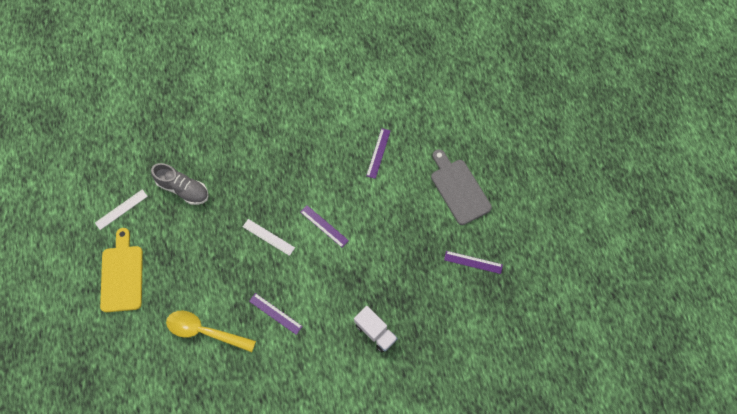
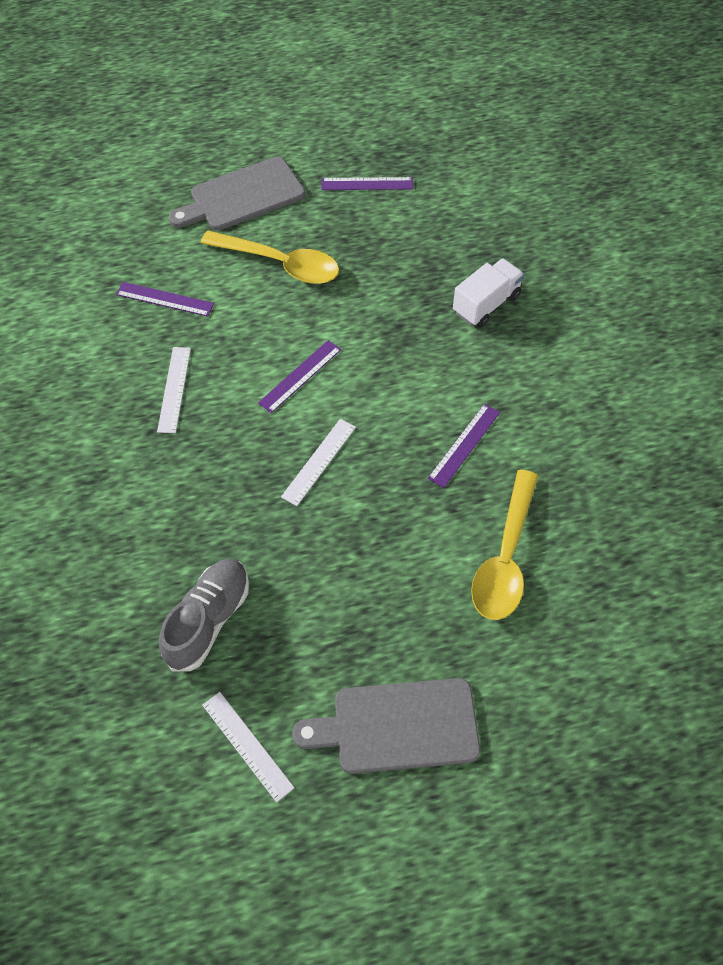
camera: 90 degrees left, 10 degrees down
yellow cutting board [100,228,143,312] -> grey cutting board [292,678,480,774]
purple ruler [444,251,503,274] -> purple ruler turned 75 degrees clockwise [322,177,413,190]
none -> white ruler [157,347,191,433]
none -> yellow spoon [201,231,339,284]

